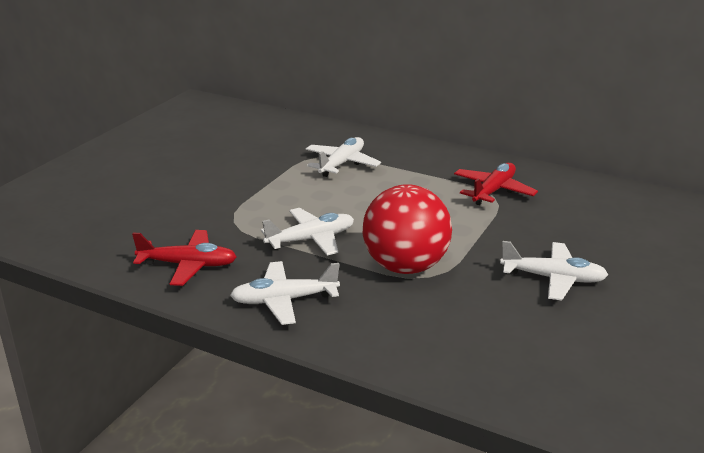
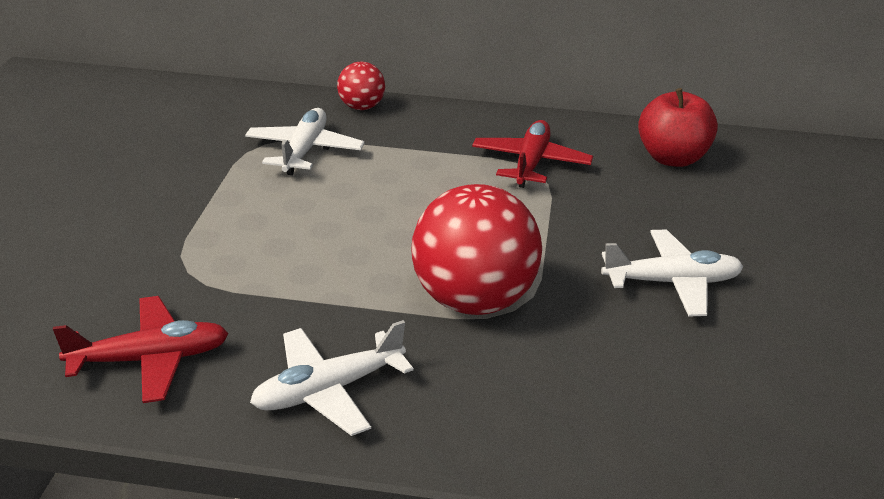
camera: 20 degrees left, 5 degrees up
white plane [261,208,354,256] -> none
none -> red ball [337,62,385,110]
none -> red apple [638,88,718,167]

